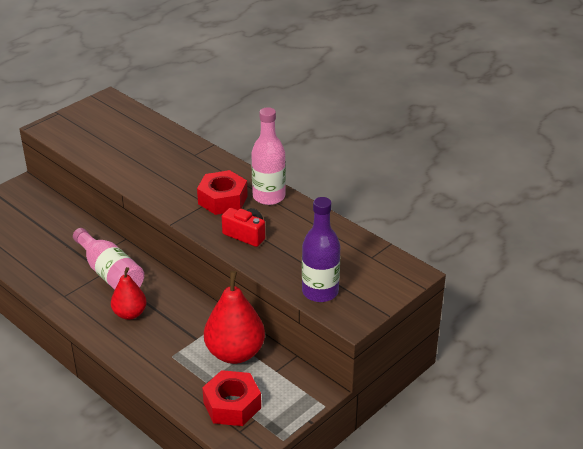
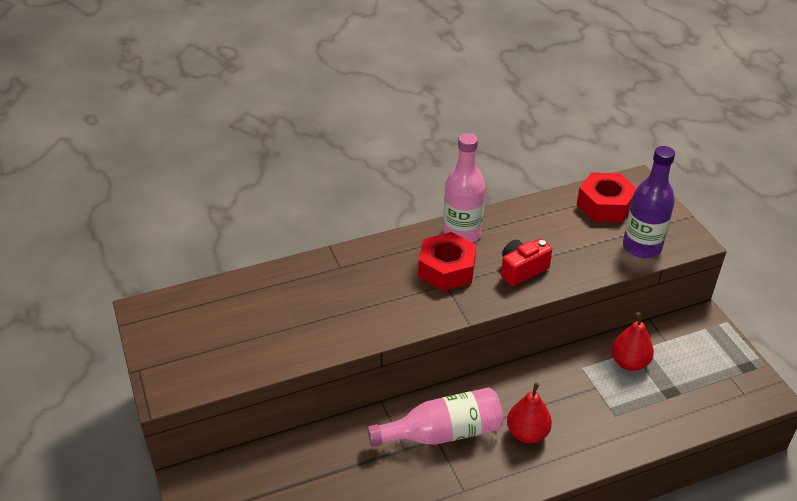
camera: 65 degrees left, 5 degrees up
red nut [202,370,261,426] -> red nut moved to [577,173,637,222]
red pear [204,271,265,364] -> red pear [611,312,654,371], size x0.61

